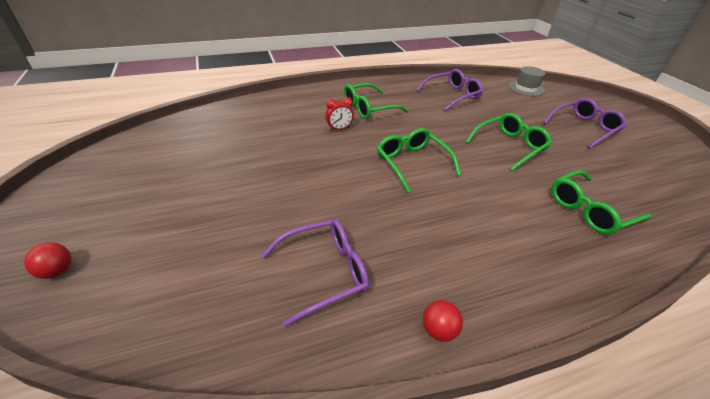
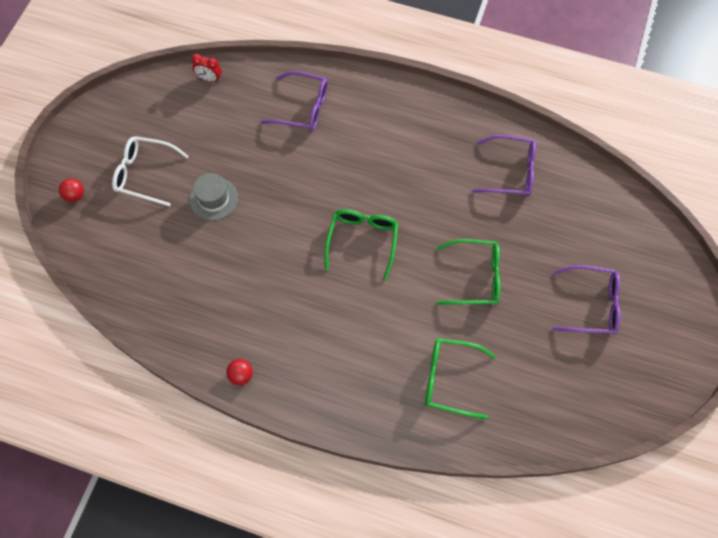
camera: 40 degrees right, 25 degrees up
purple glasses [261,219,369,327] -> purple glasses moved to [261,71,328,131]
red clock [325,97,354,131] -> red clock moved to [191,54,222,82]
green glasses [344,83,408,119] -> none
grey hat [508,66,545,96] -> grey hat moved to [189,173,238,221]
none -> white glasses [112,136,189,207]

